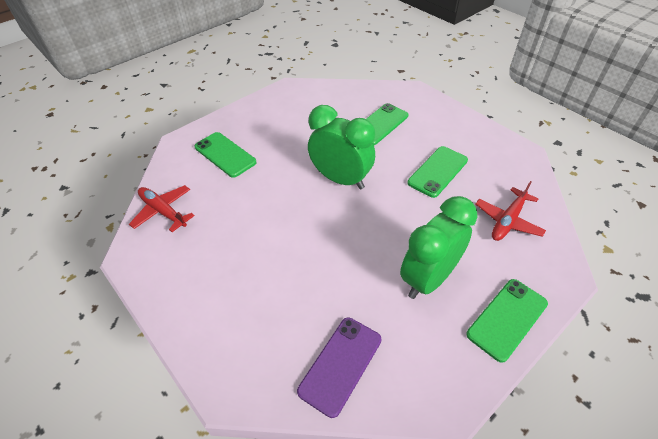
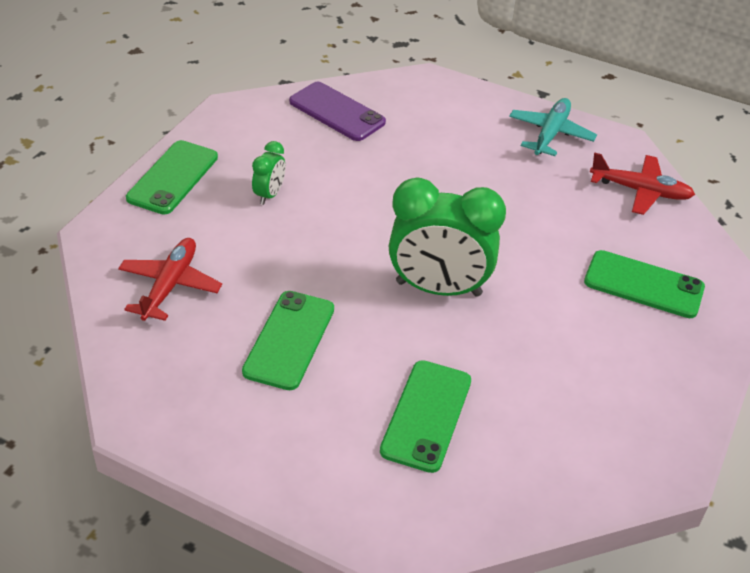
camera: 155 degrees right, 5 degrees down
purple phone [297,318,382,418] -> purple phone turned 60 degrees counterclockwise [289,82,386,141]
green clock [400,196,478,299] -> green clock [252,141,285,205], size x0.46
none -> turquoise plane [509,98,597,156]

